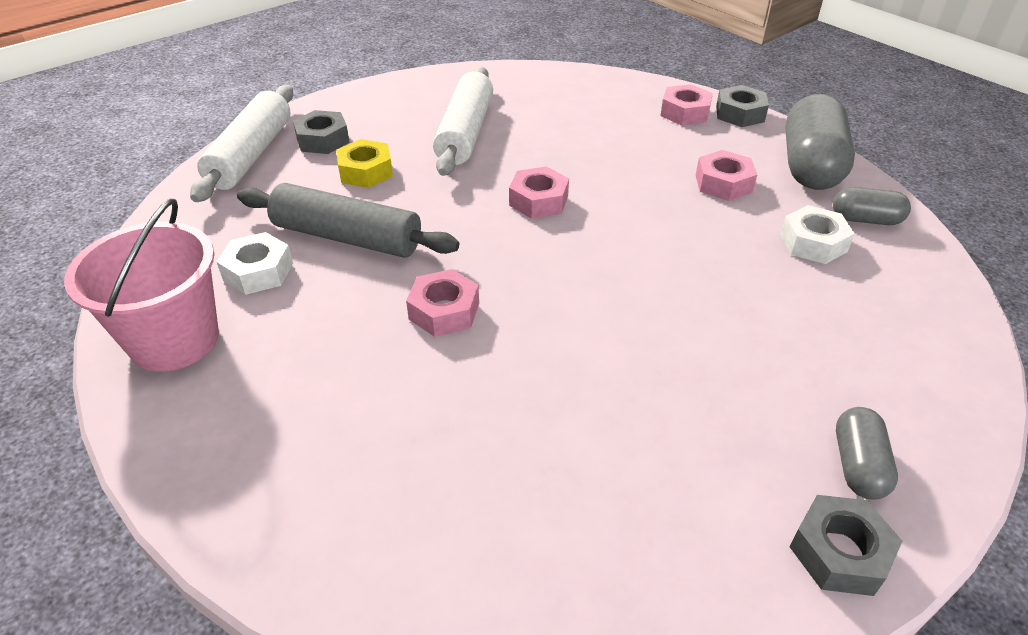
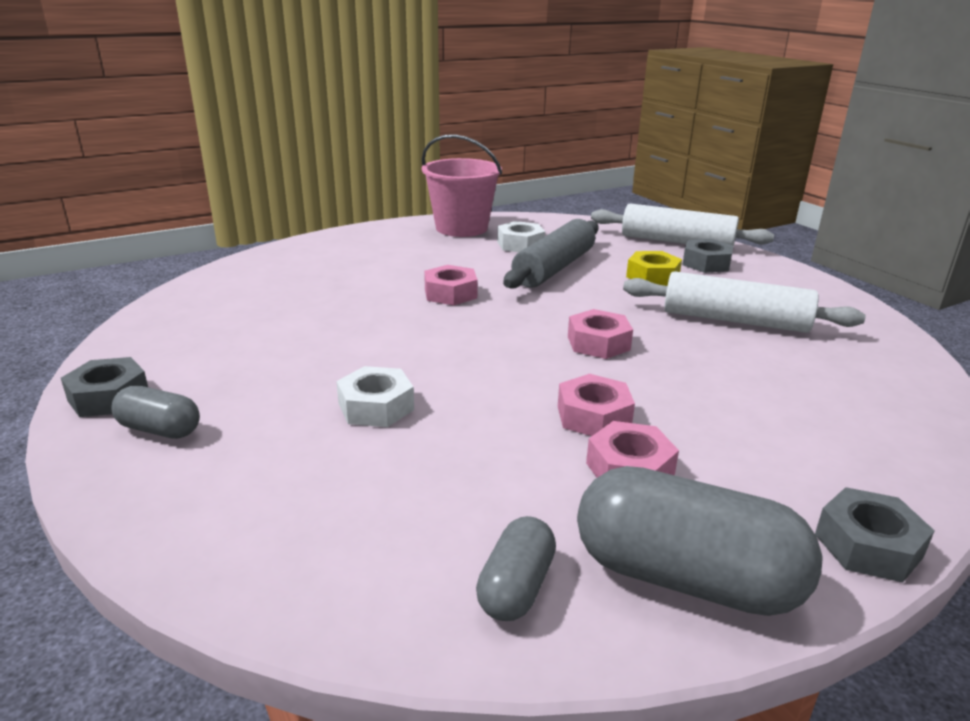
camera: 100 degrees right, 15 degrees down
pink nut [660,84,713,126] -> pink nut moved to [558,374,635,436]
white nut [780,205,855,264] -> white nut moved to [336,366,414,427]

